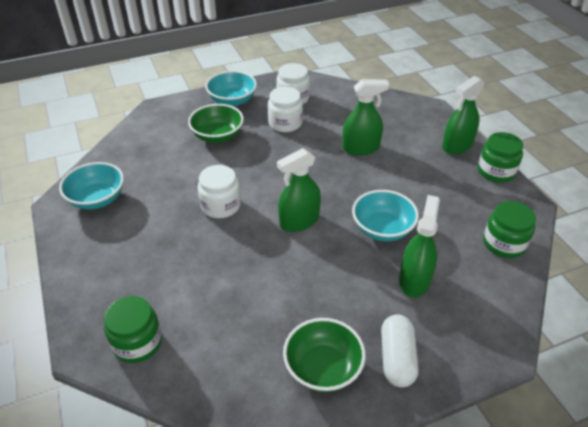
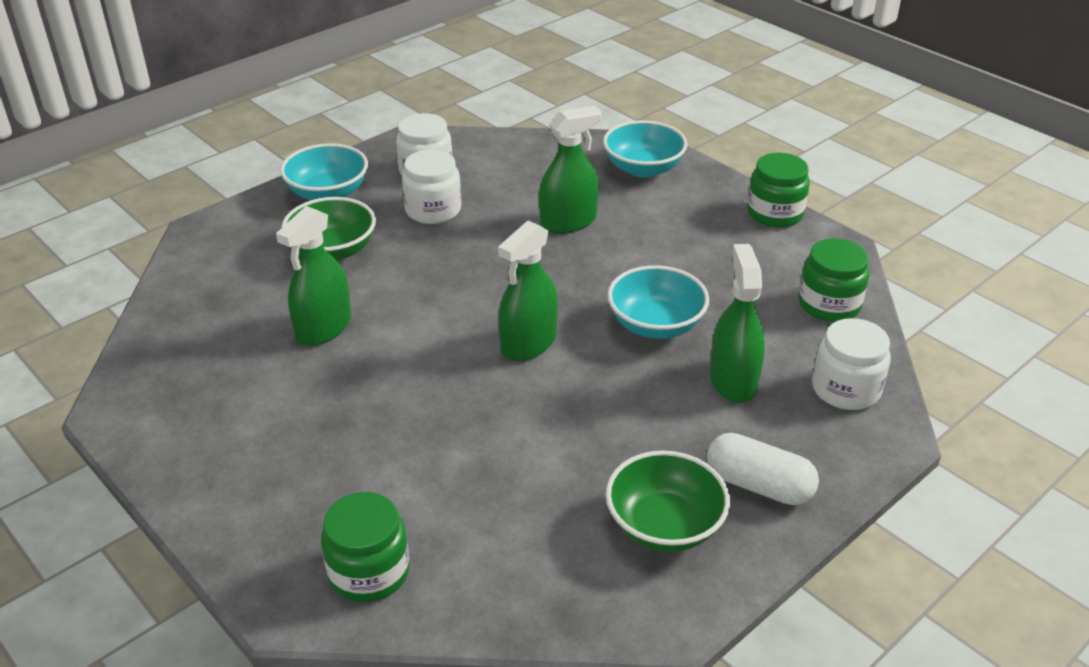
camera: 20 degrees left, 5 degrees down
turquoise bowl [59,162,124,210] -> turquoise bowl moved to [603,120,687,178]
white jar [198,165,241,218] -> white jar moved to [812,318,891,410]
white capsule [381,314,419,387] -> white capsule turned 45 degrees counterclockwise [707,433,819,505]
green spray bottle [442,76,485,154] -> green spray bottle moved to [276,206,351,346]

